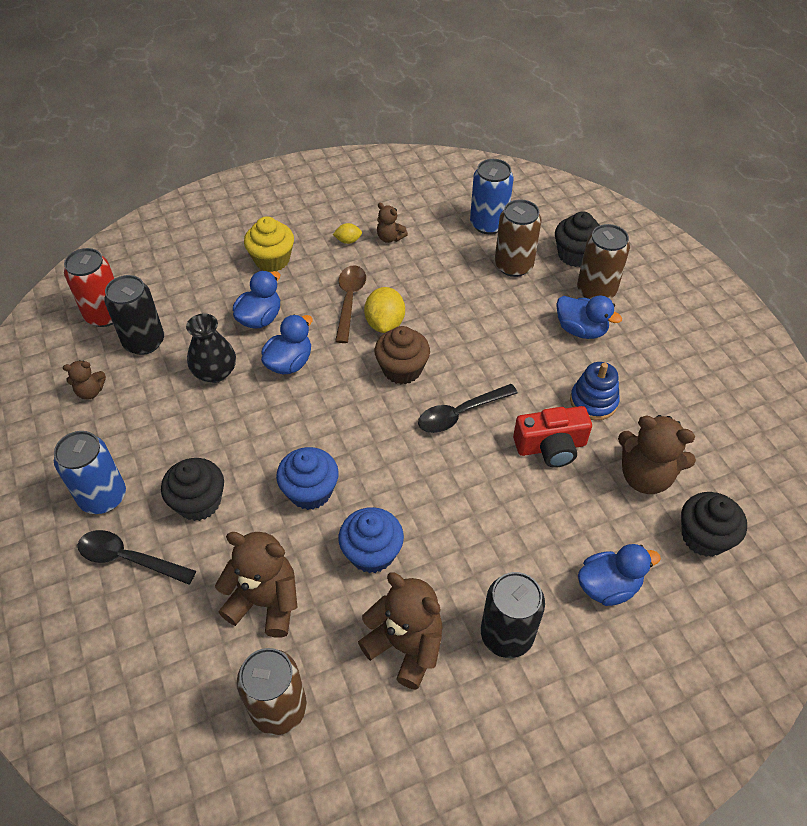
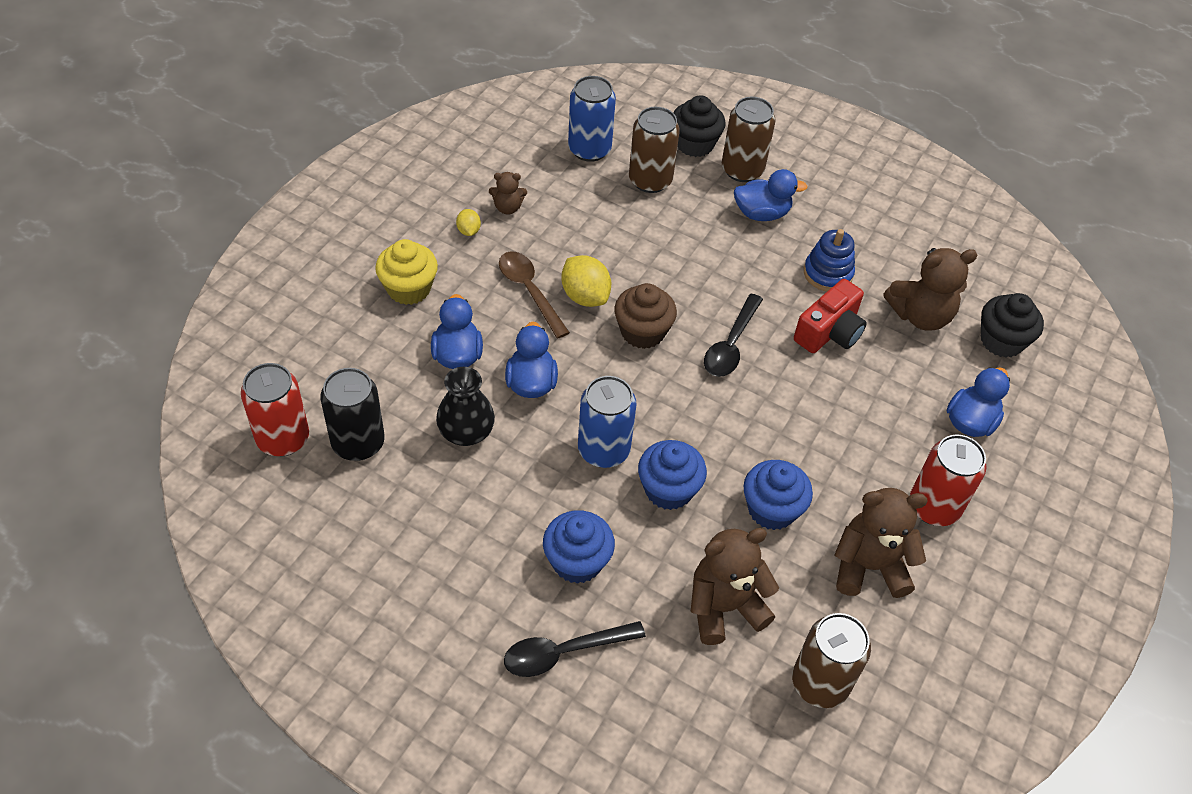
camera: 40 degrees left, 0 degrees up
blue can [54,431,126,514] -> blue can moved to [578,376,637,468]
brown teddy bear [63,360,106,399] -> none
black cupcake [161,458,224,521] -> blue cupcake [543,510,615,584]
yellow lemon [333,223,362,244] -> yellow lemon turned 60 degrees counterclockwise [456,209,481,236]
black can [481,572,545,658] -> red can [910,434,987,526]

